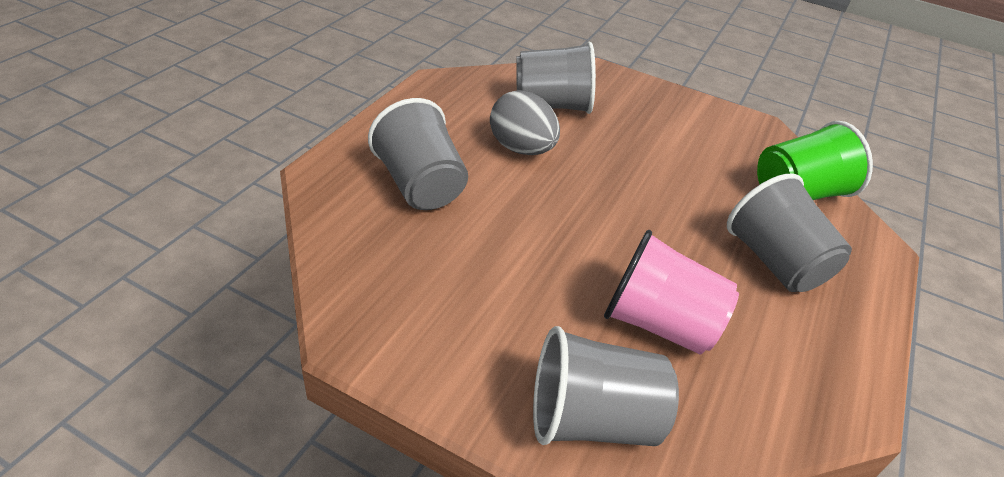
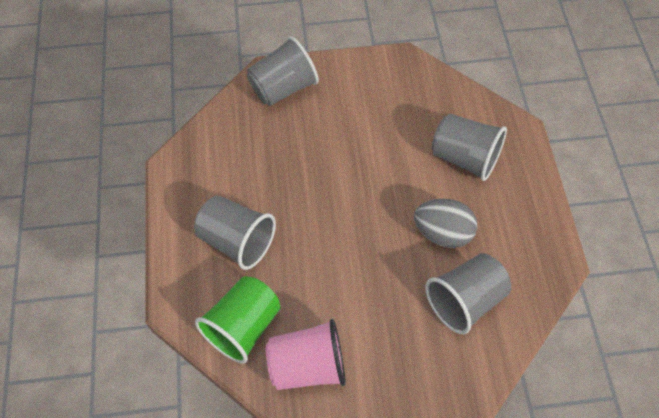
camera: 150 degrees right, 20 degrees up
pink cup [604,230,739,354] -> pink cup moved to [266,319,346,390]

